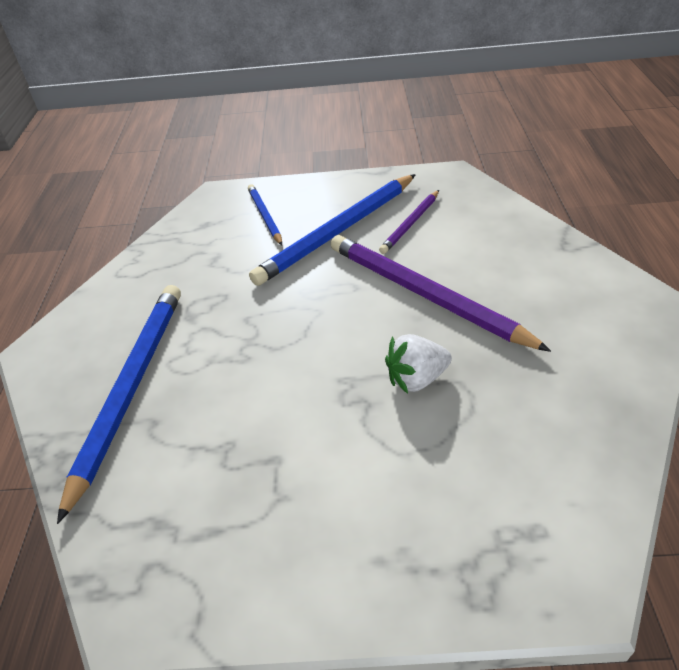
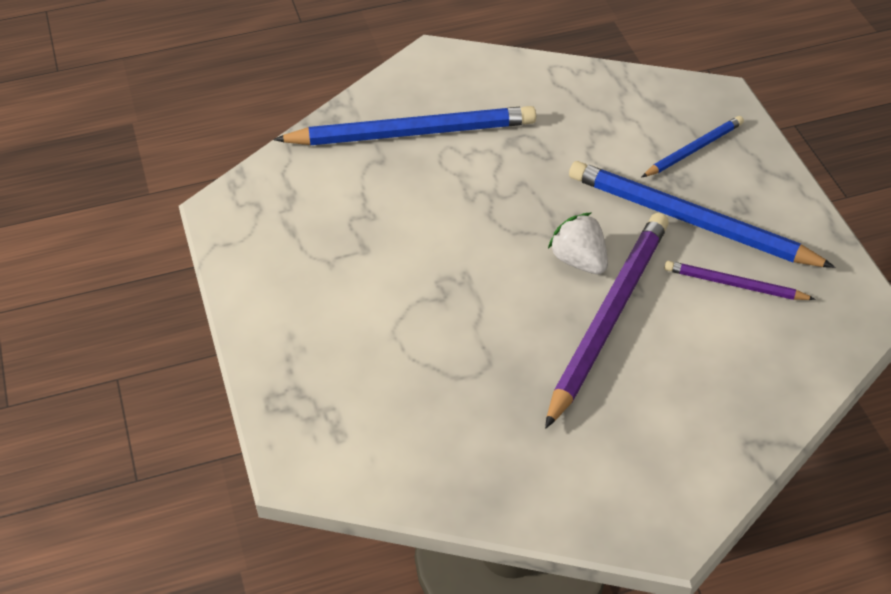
camera: 70 degrees right, 5 degrees up
white strawberry [385,334,452,394] -> white strawberry moved to [548,212,608,274]

